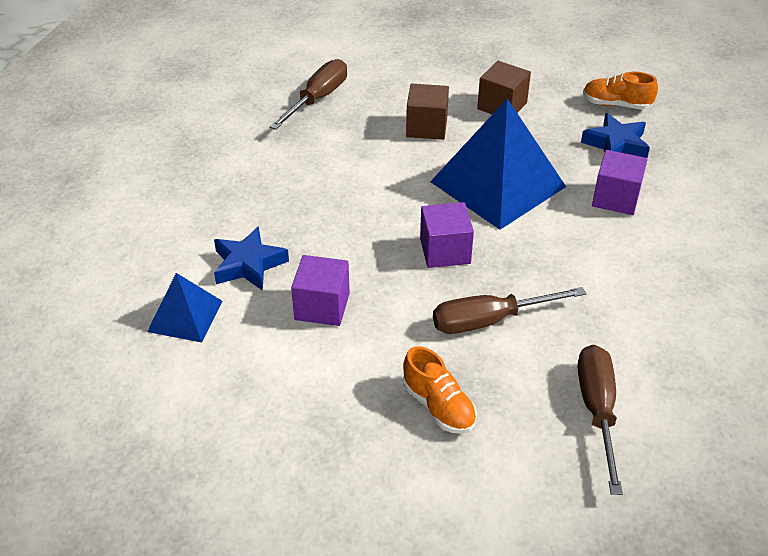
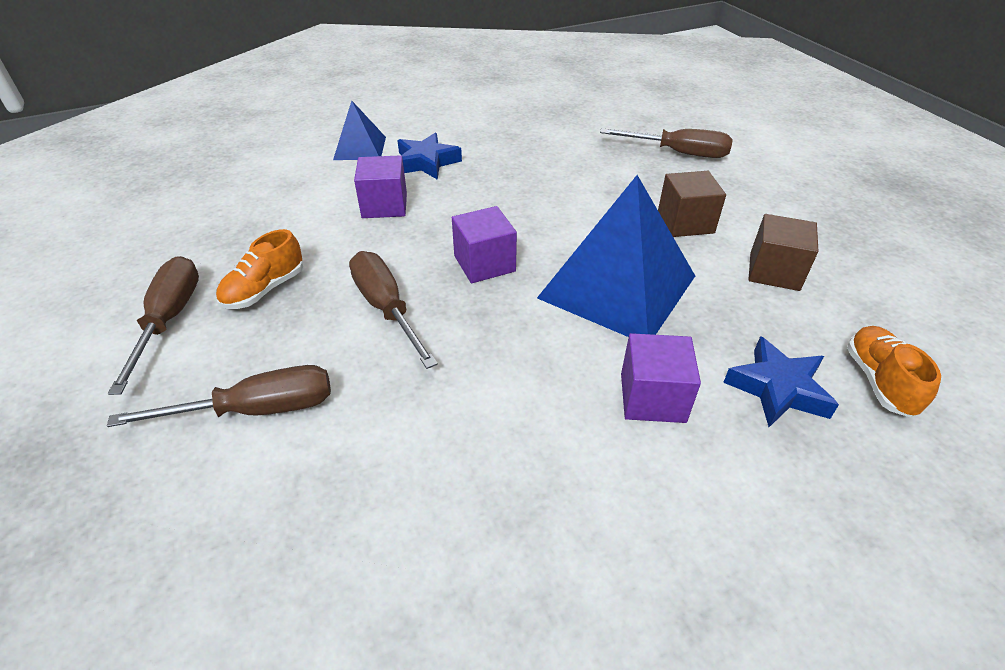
camera: 75 degrees right, 0 degrees up
none -> brown screwdriver [108,256,199,395]

